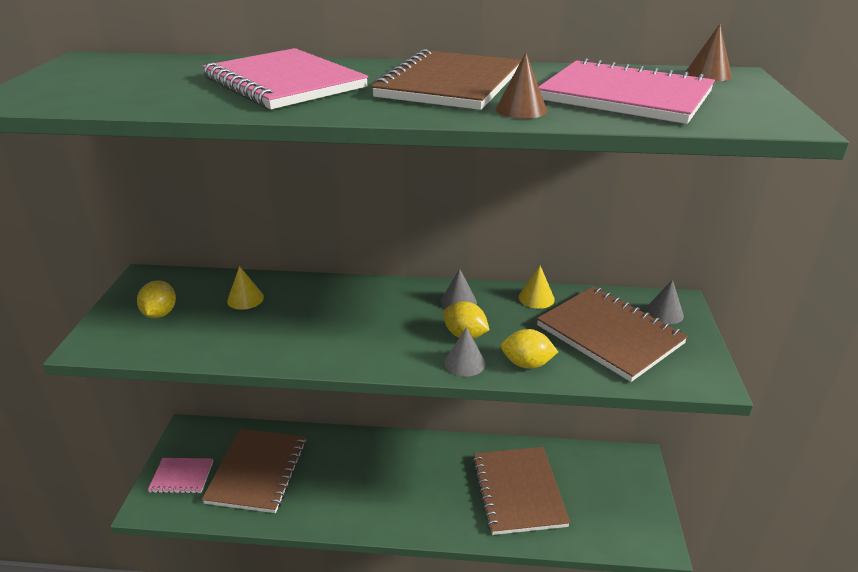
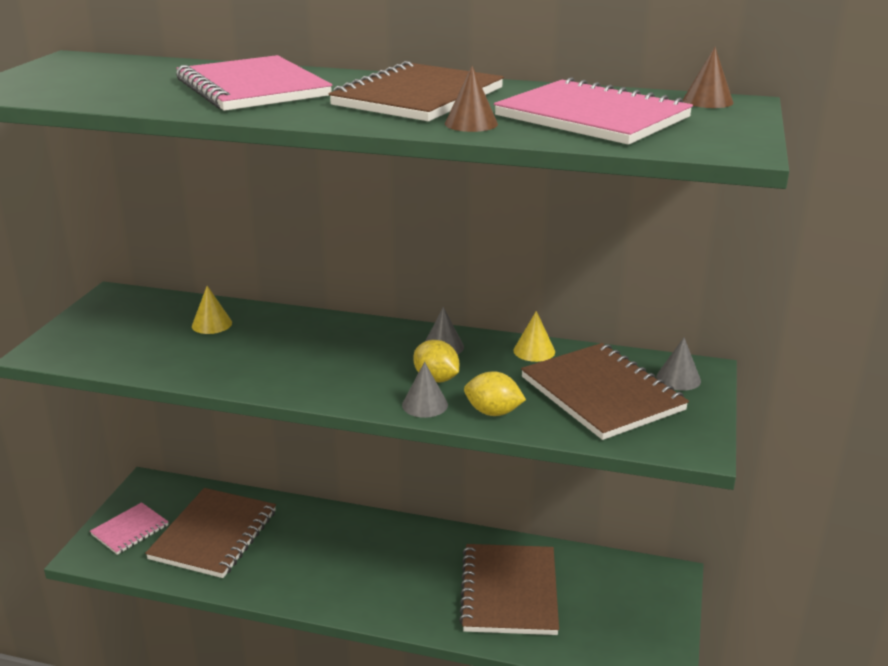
camera: 10 degrees right, 5 degrees down
yellow lemon [137,280,176,318] -> none
pink notebook [148,458,213,494] -> pink notebook turned 60 degrees counterclockwise [90,502,169,555]

